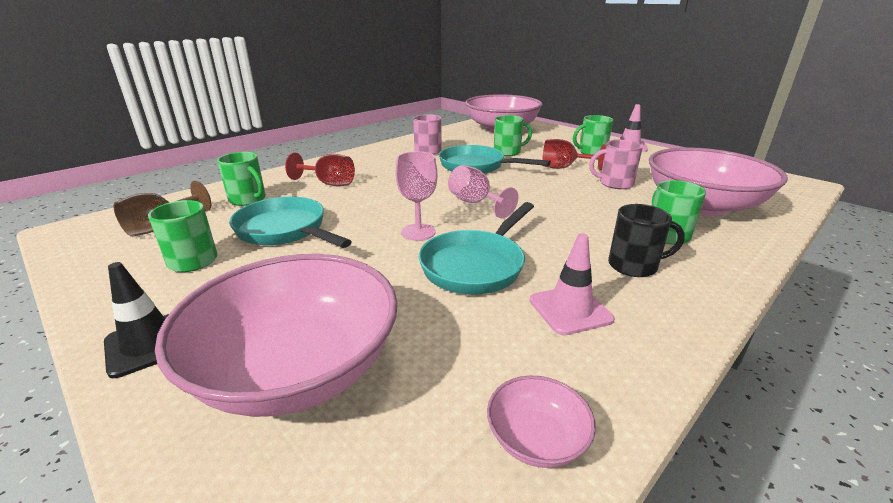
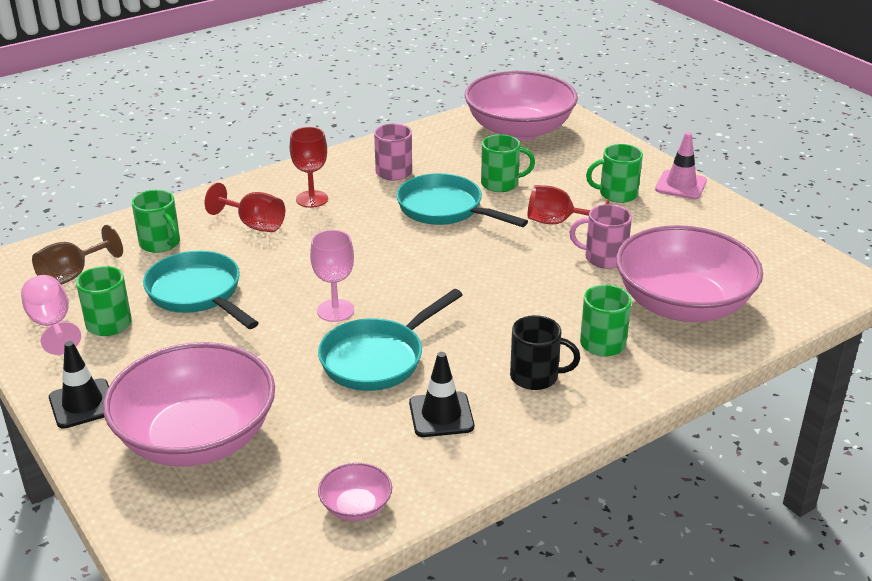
camera: 10 degrees right, 5 degrees up
pink goblet [448,165,519,219] -> pink goblet moved to [21,275,81,355]
pink traffic cone [530,233,614,335] -> black traffic cone [409,352,474,437]
none -> red goblet [290,127,328,208]

